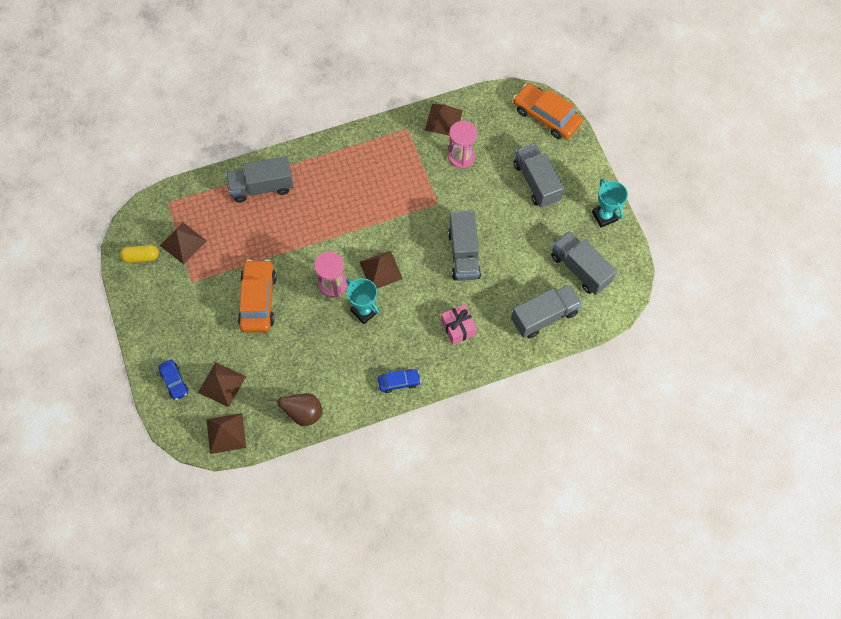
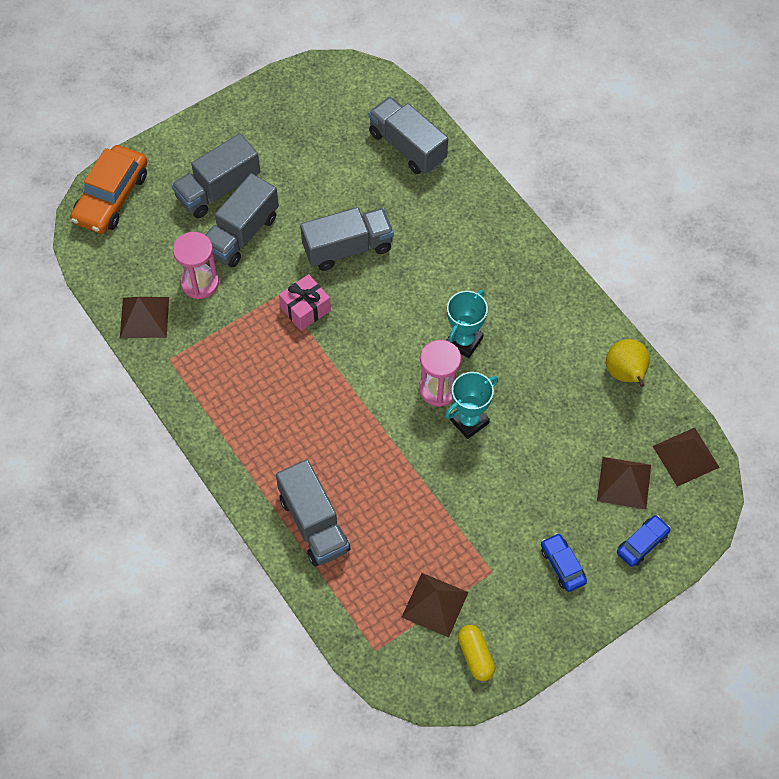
camera: 105 degrees left, 5 degrees down
orange car [238,260,277,333] -> none
brown pear [269,393,322,426] -> yellow pear [606,339,650,387]
brown pyramid [360,251,403,288] -> none
blue car [378,369,421,393] -> blue car moved to [541,533,587,592]
pink gift [441,304,477,345] -> pink gift moved to [279,274,331,331]
grey truck [551,231,617,295] -> grey truck moved to [205,173,279,268]
turquoise trophy [592,179,628,227] -> turquoise trophy moved to [445,372,498,439]

